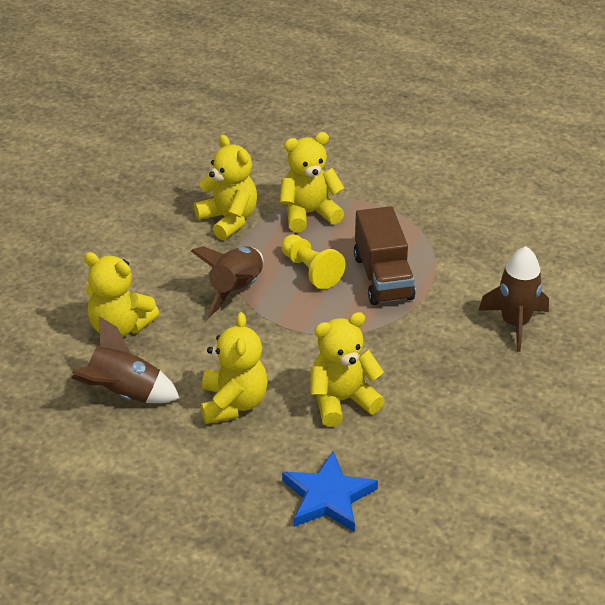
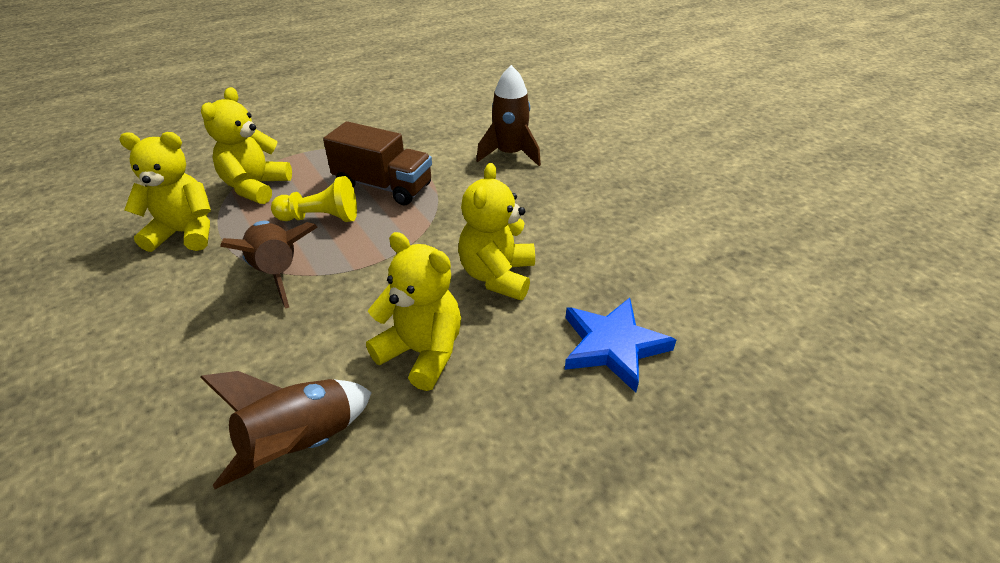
camera: 55 degrees left, 0 degrees up
yellow teddy bear [84,252,159,337] -> none

